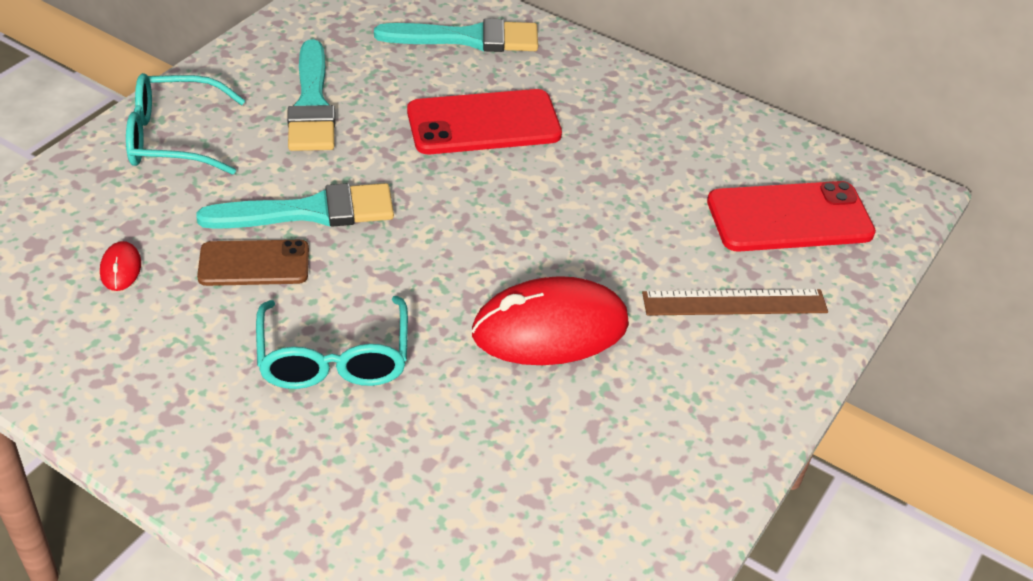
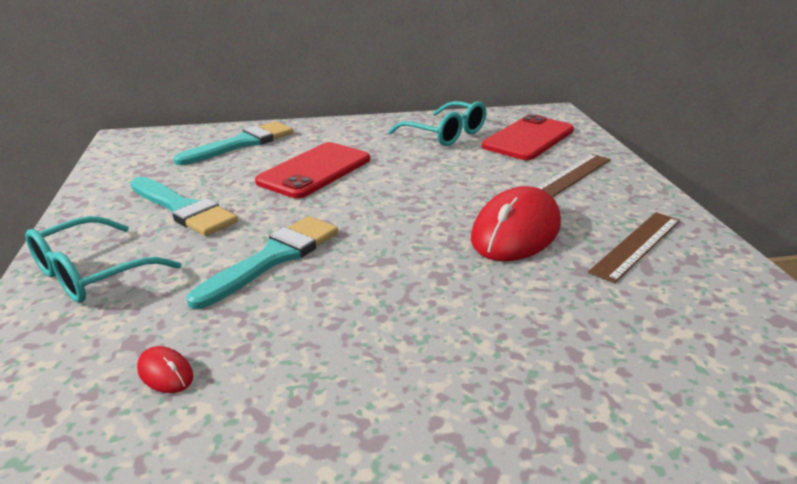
camera: 40 degrees left, 15 degrees down
brown phone [197,240,309,286] -> none
turquoise glasses [256,296,408,389] -> turquoise glasses moved to [388,101,486,146]
none -> brown ruler [588,212,680,283]

